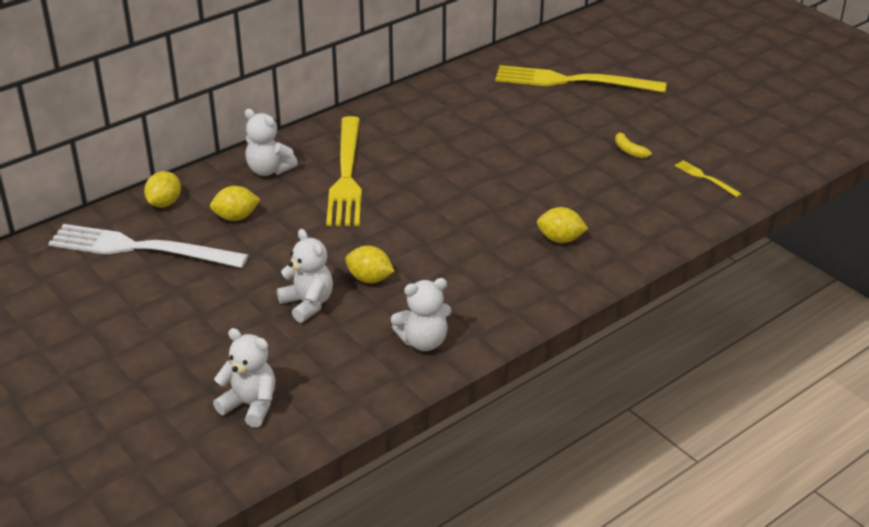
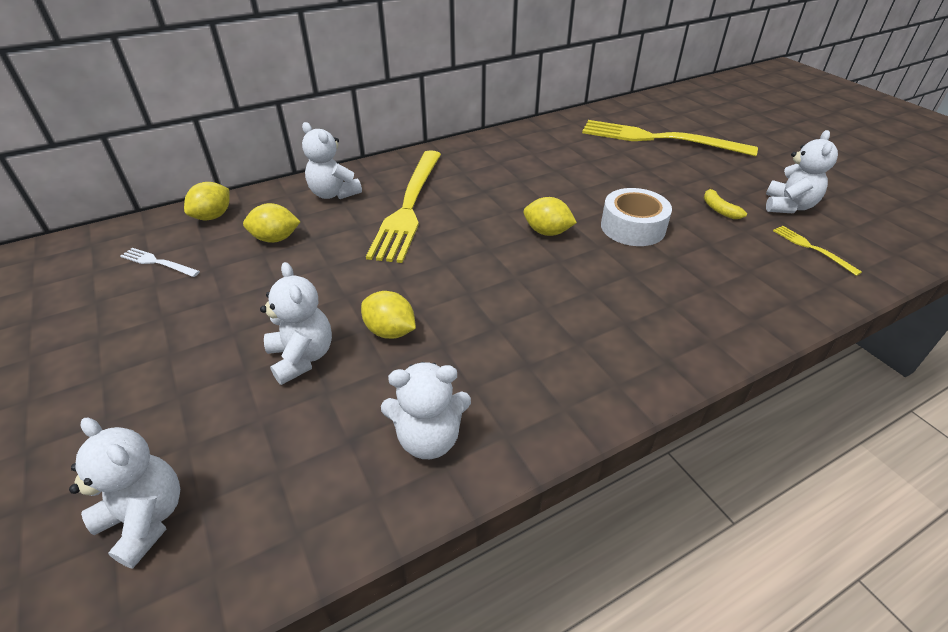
camera: 10 degrees right, 5 degrees up
white fork [48,224,248,268] -> white fork [120,248,200,277], size x0.41
yellow lemon [537,207,588,243] -> yellow lemon moved to [524,197,577,236]
none -> white tape [601,188,672,246]
none -> white teddy bear [766,130,838,213]

